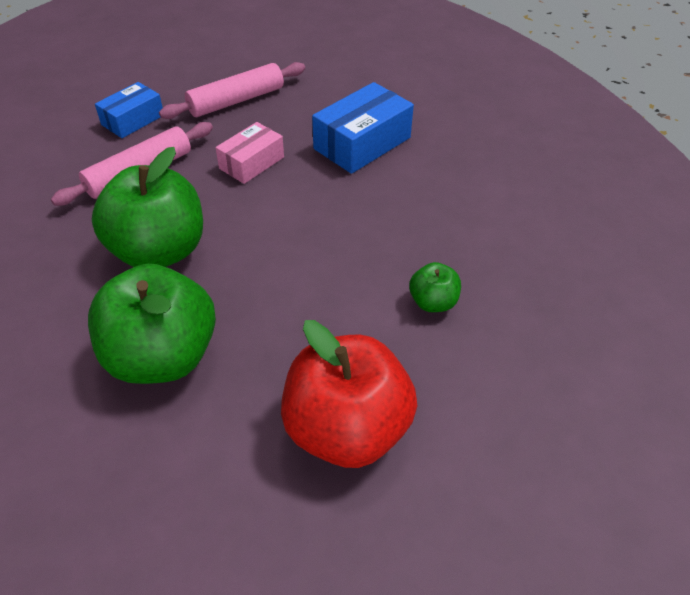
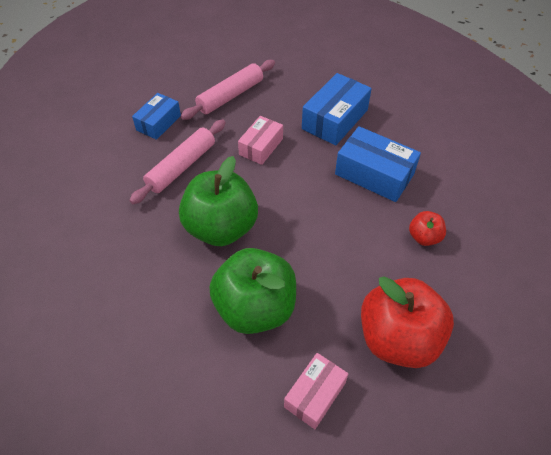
camera: 10 degrees left, 5 degrees up
green apple [409,262,461,312] -> red apple [409,211,446,246]
none -> pink box [284,353,348,429]
none -> blue box [335,126,421,202]

